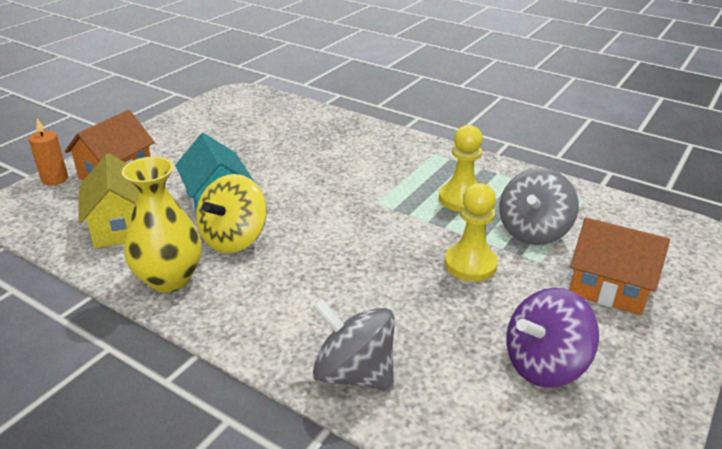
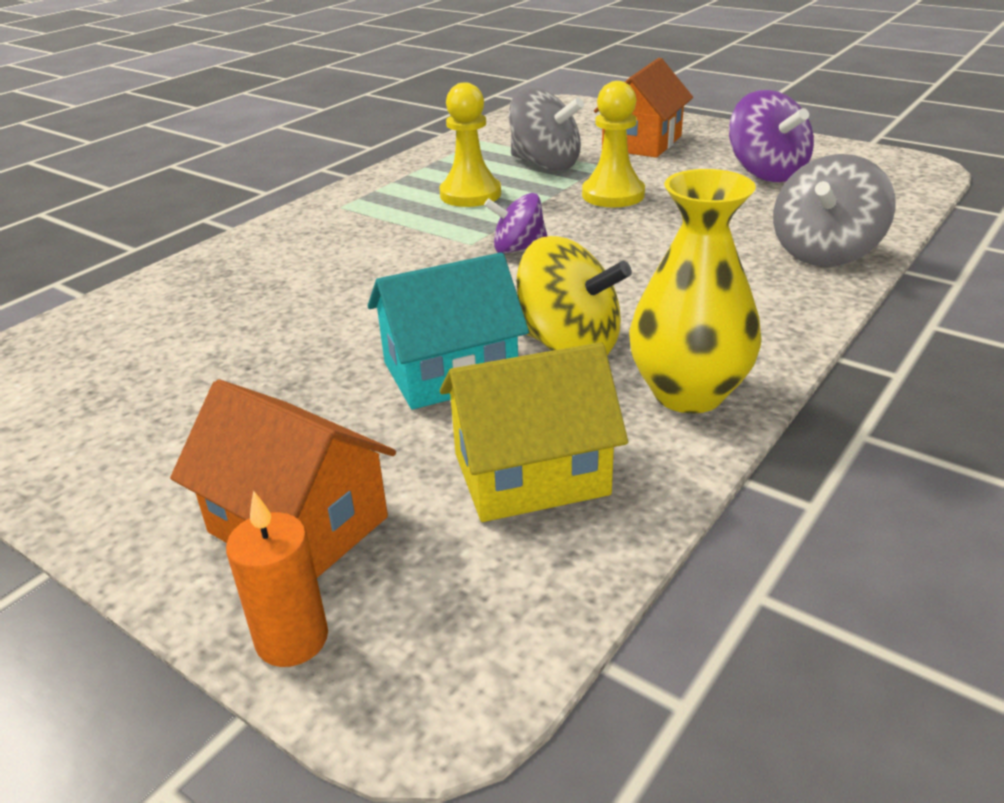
camera: 85 degrees left, 0 degrees up
none -> purple spinning top [484,193,547,254]

